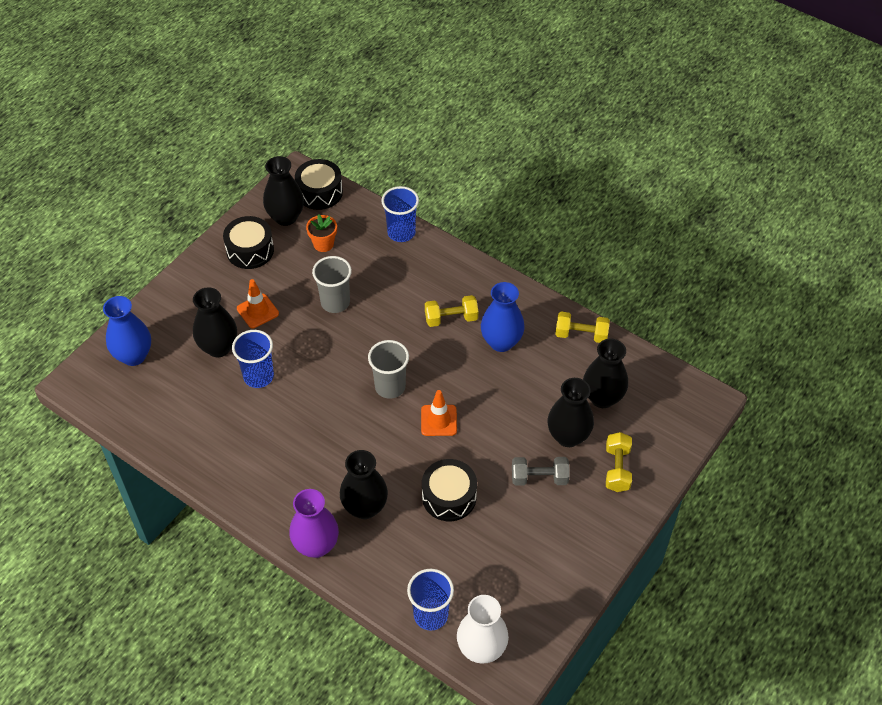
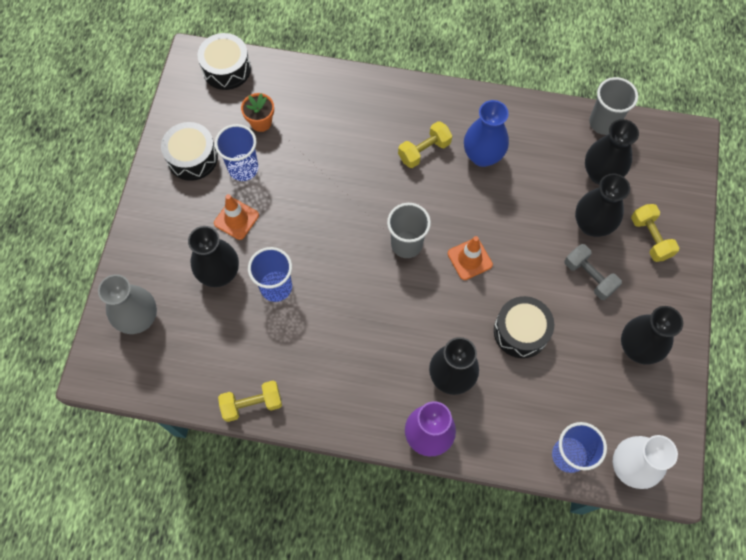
camera: 25 degrees left, 15 degrees up
blue vase [103,296,151,366] -> grey vase [98,274,157,334]
black vase [263,156,304,226] -> black vase moved to [621,306,683,365]
grey cup [312,256,352,313] -> grey cup moved to [589,77,638,135]
blue cup [381,186,419,242] -> blue cup moved to [215,124,258,181]
grey dumbbell [512,457,570,486] -> grey dumbbell turned 75 degrees clockwise [564,244,622,300]
yellow dumbbell [555,312,610,343] -> yellow dumbbell moved to [218,381,282,422]

